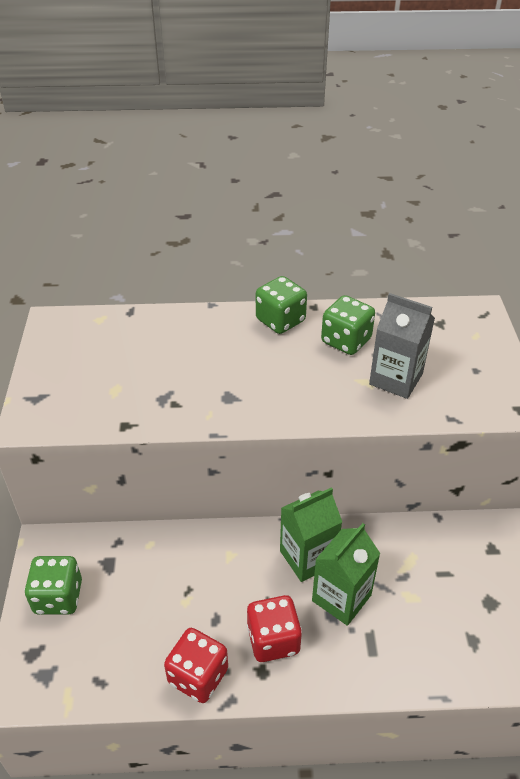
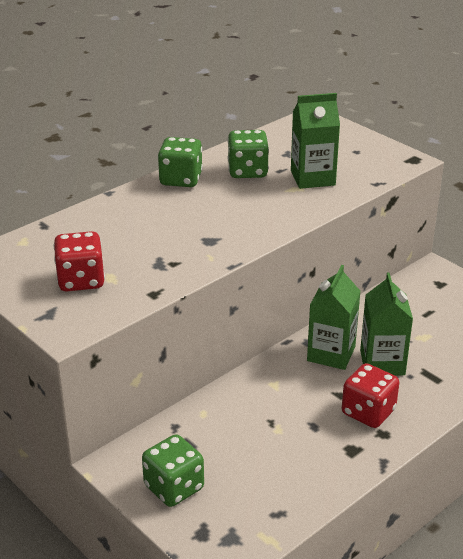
camera: 40 degrees left, 10 degrees down
red dice [164,628,228,703] -> red dice moved to [54,231,105,292]
grey carton [369,293,435,399] -> green carton [291,93,340,189]

